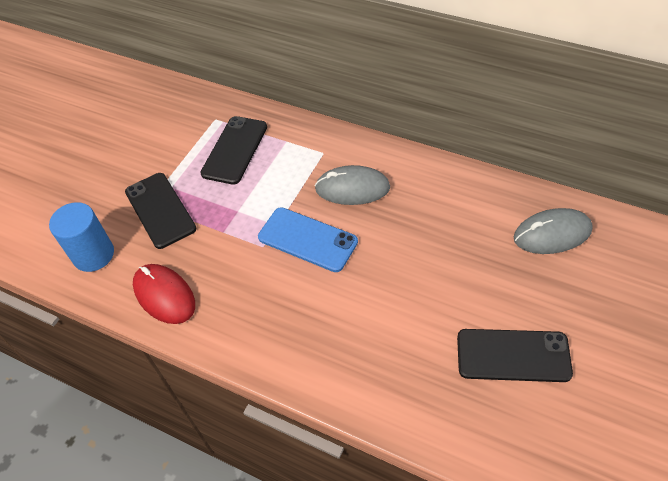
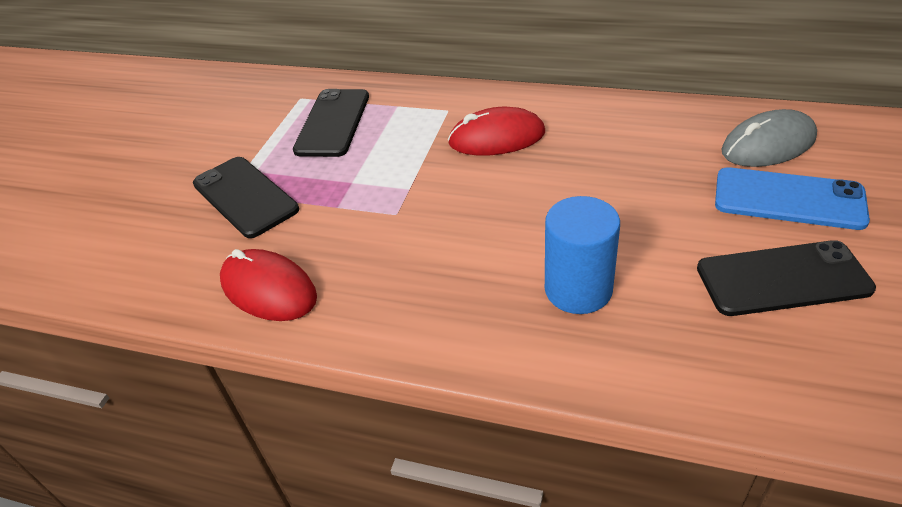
camera: 10 degrees left, 10 degrees down
blue cylinder [49,202,114,272] -> blue cylinder moved to [545,196,620,314]
blue phone [258,207,358,272] -> blue phone moved to [715,167,870,230]
grey mouse [315,165,390,205] -> red mouse [448,107,545,156]

